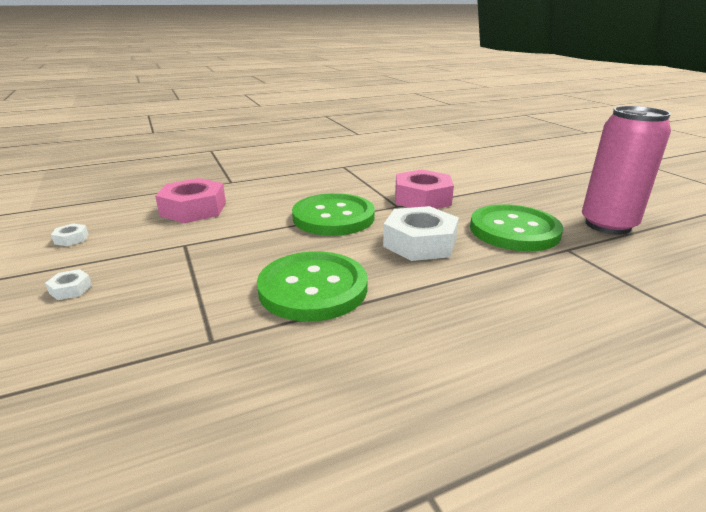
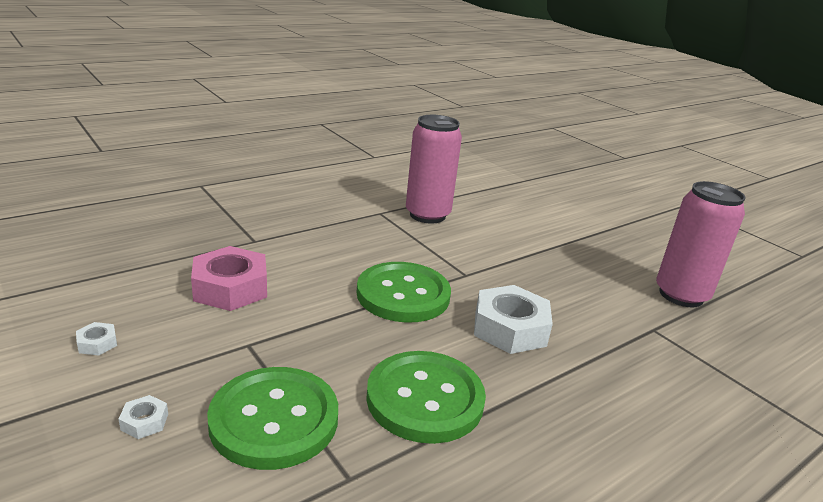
camera: 15 degrees left, 0 degrees up
pink nut [395,169,454,209] -> none
green button [470,204,563,251] -> green button moved to [207,367,338,470]
none -> pink can [406,115,462,223]

